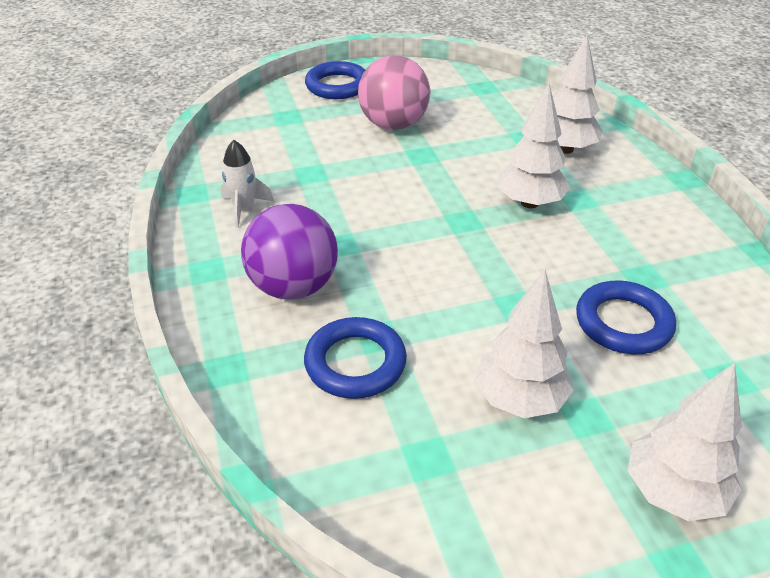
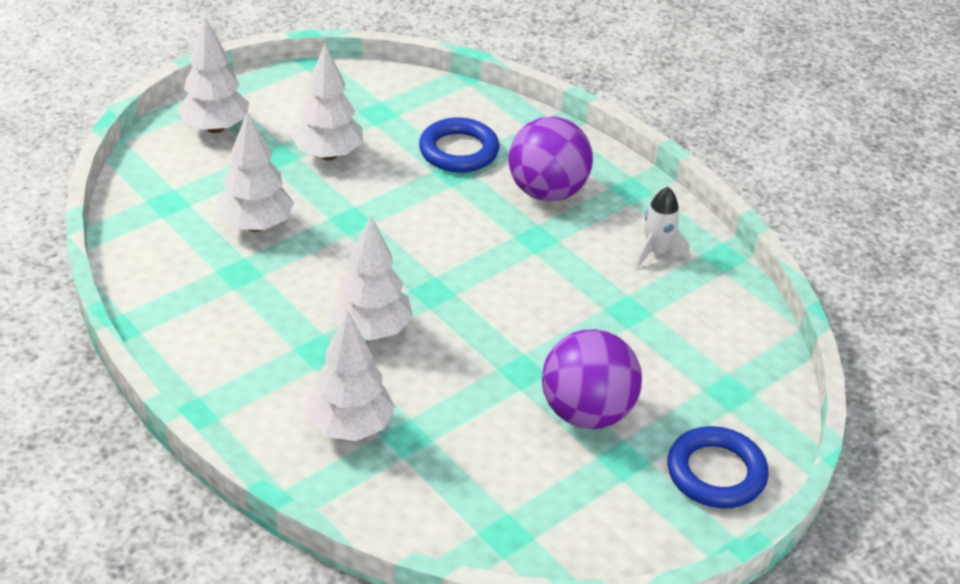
camera: 155 degrees right, 0 degrees up
pink ball [358,55,430,130] -> purple ball [542,329,642,429]
blue ring [576,280,676,355] -> white tree [217,111,294,232]

